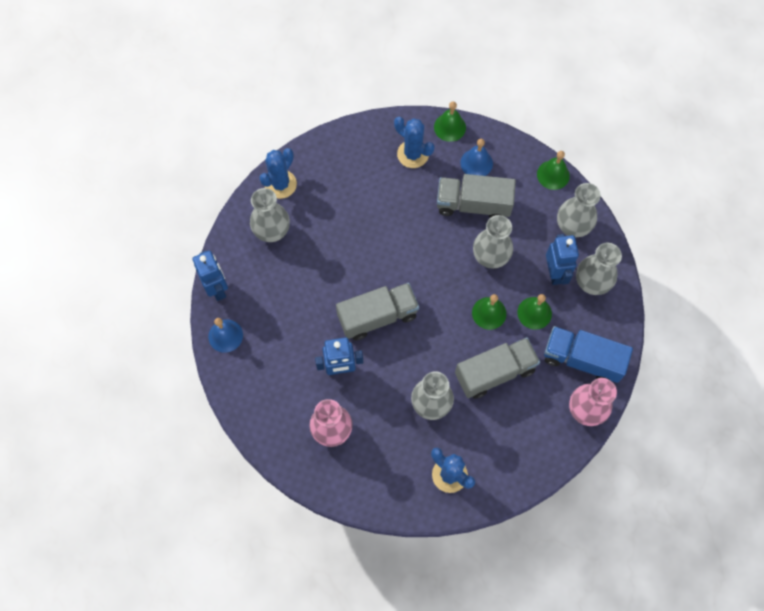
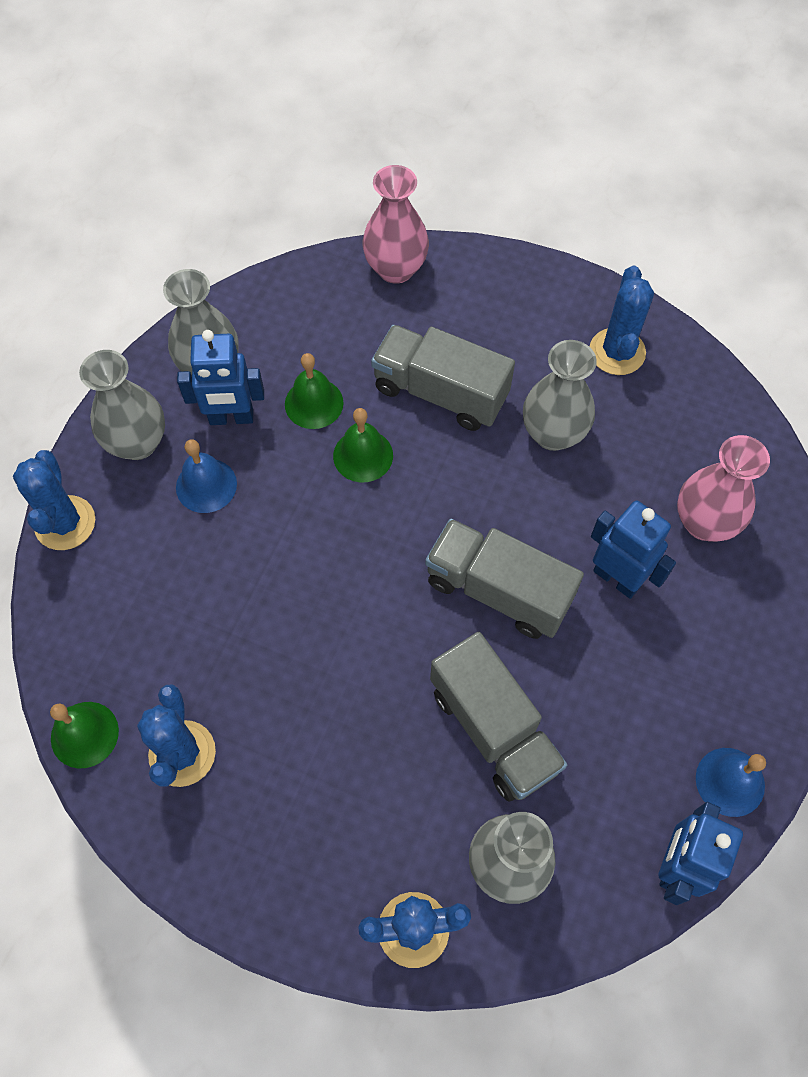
camera: 130 degrees left, 5 degrees down
grey truck [437,174,516,218] -> grey truck moved to [430,632,567,802]
blue bell [461,139,493,176] -> blue bell moved to [176,439,237,513]
grey vase [473,215,513,269] -> none
green bell [537,151,570,190] -> blue cactus [13,450,95,550]
blue truck [544,326,633,383] -> none
blue robot [546,234,579,285] -> blue robot turned 135 degrees counterclockwise [177,330,264,425]

